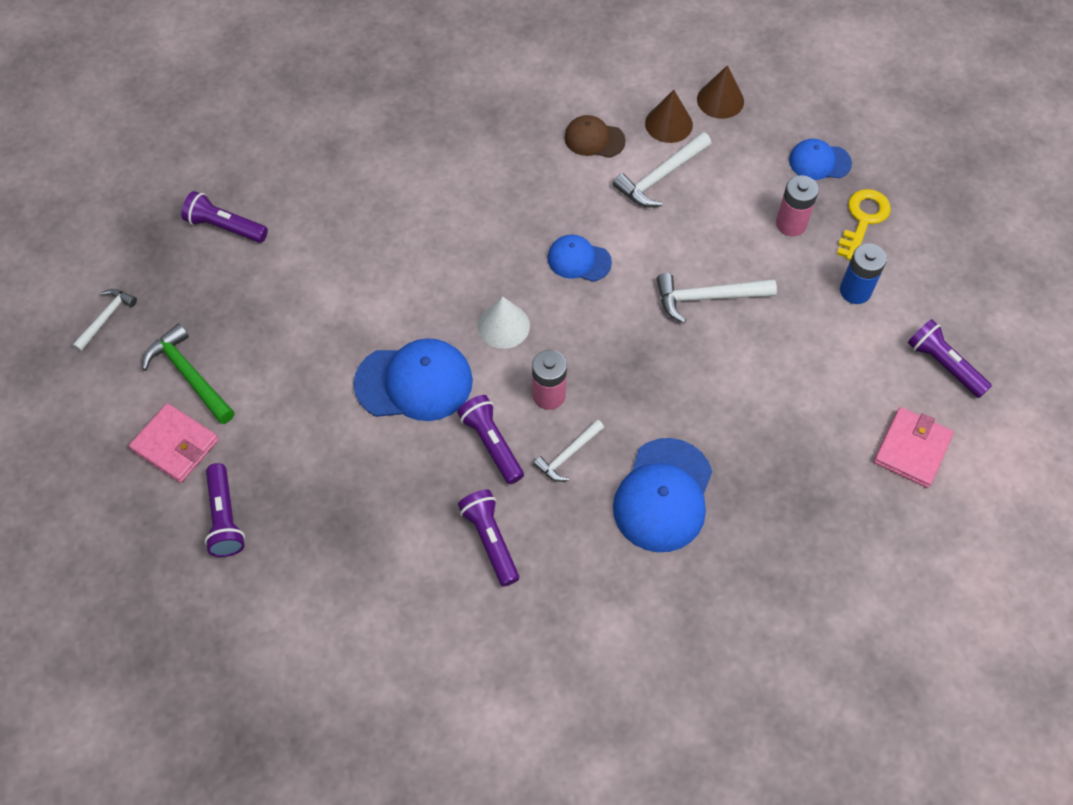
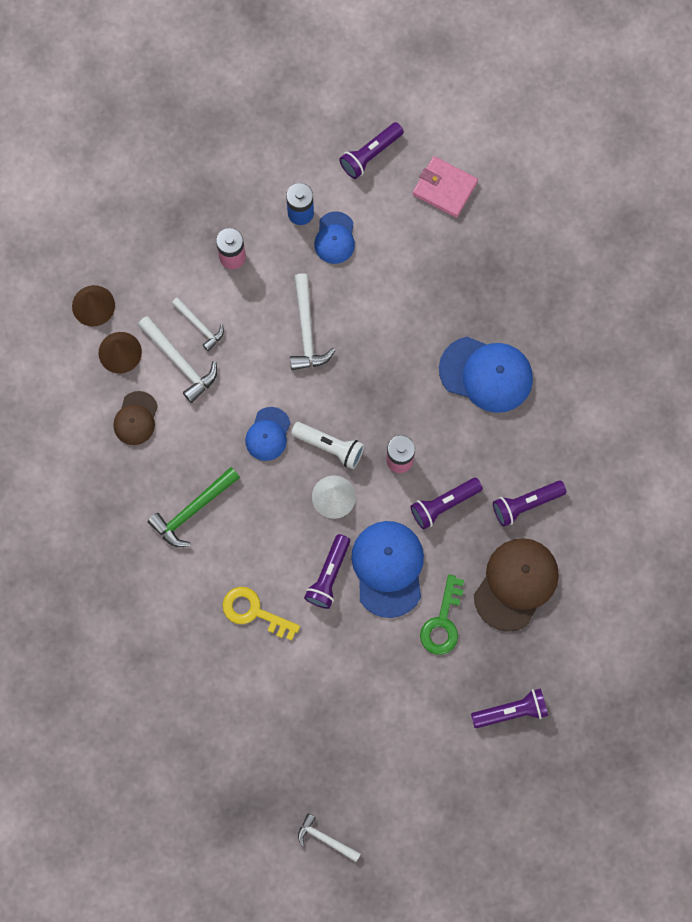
camera: 90 degrees left, 15 degrees up
pink wallet [129,403,219,483] -> none
green hammer [142,323,235,424] -> green hammer moved to [148,467,240,547]
purple flashlight [181,191,268,243] -> purple flashlight moved to [304,534,350,609]
white hammer [533,420,604,482] -> white hammer moved to [172,297,224,351]
blue cap [789,139,852,180] -> blue cap moved to [314,211,355,264]
yellow key [837,189,891,261] -> yellow key moved to [222,587,300,640]
none -> white flashlight [291,422,364,469]
none -> green key [420,575,464,655]
none -> brown cap [474,538,559,632]

